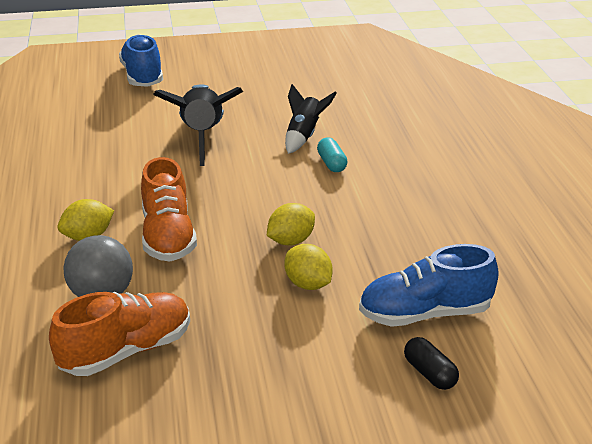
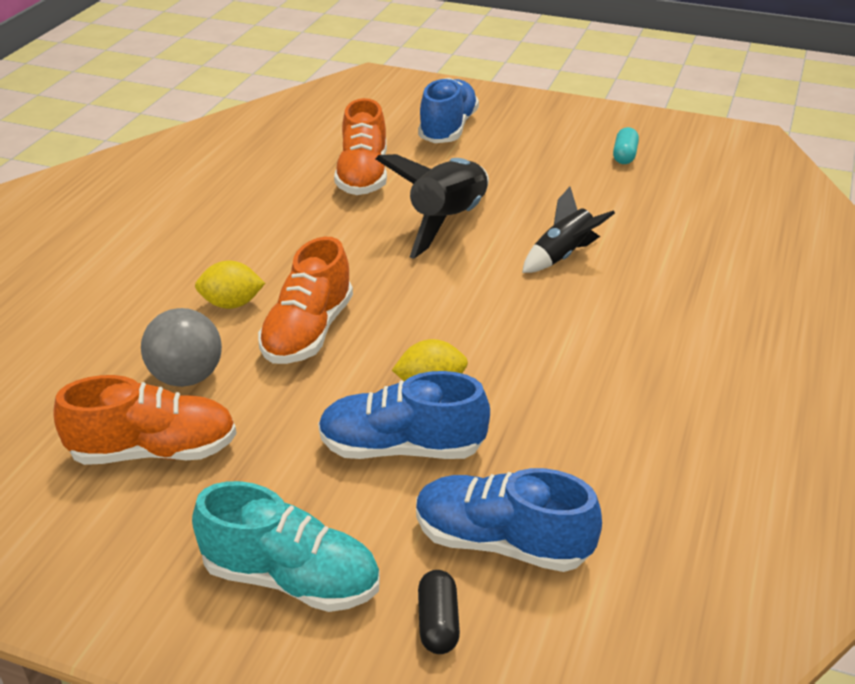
camera: 30 degrees right, 5 degrees up
yellow lemon [284,244,333,290] -> blue shoe [318,371,490,459]
turquoise capsule [317,138,348,172] -> turquoise capsule moved to [613,127,639,164]
none -> turquoise shoe [192,481,380,612]
none -> orange shoe [334,98,387,195]

